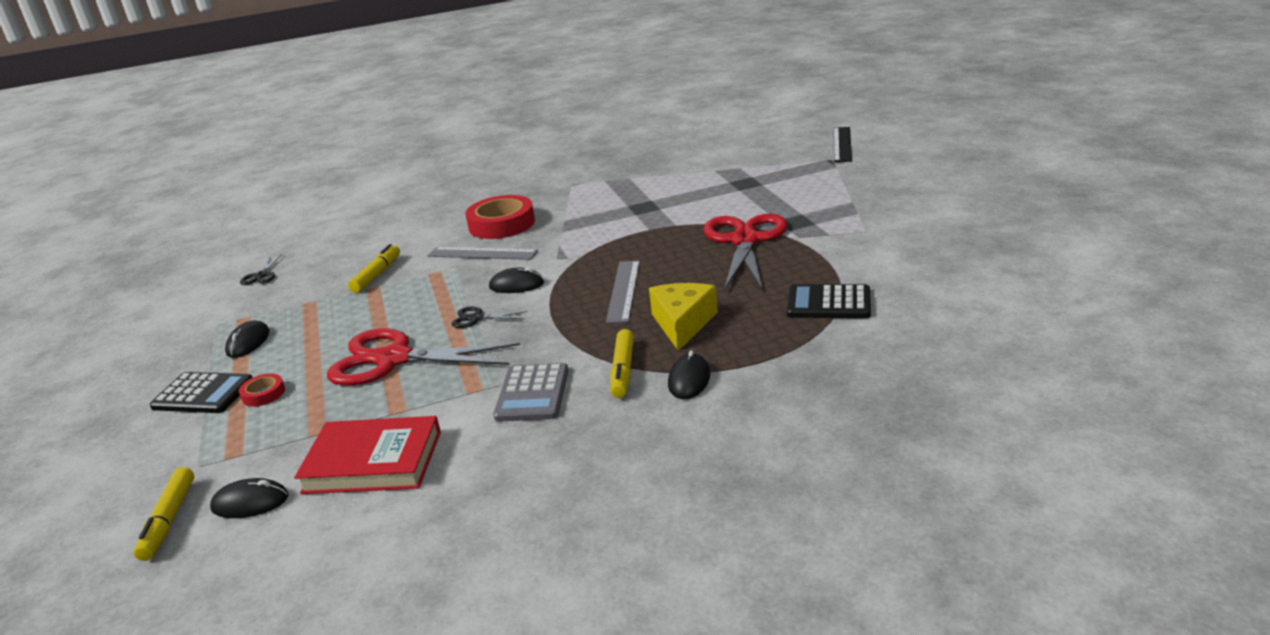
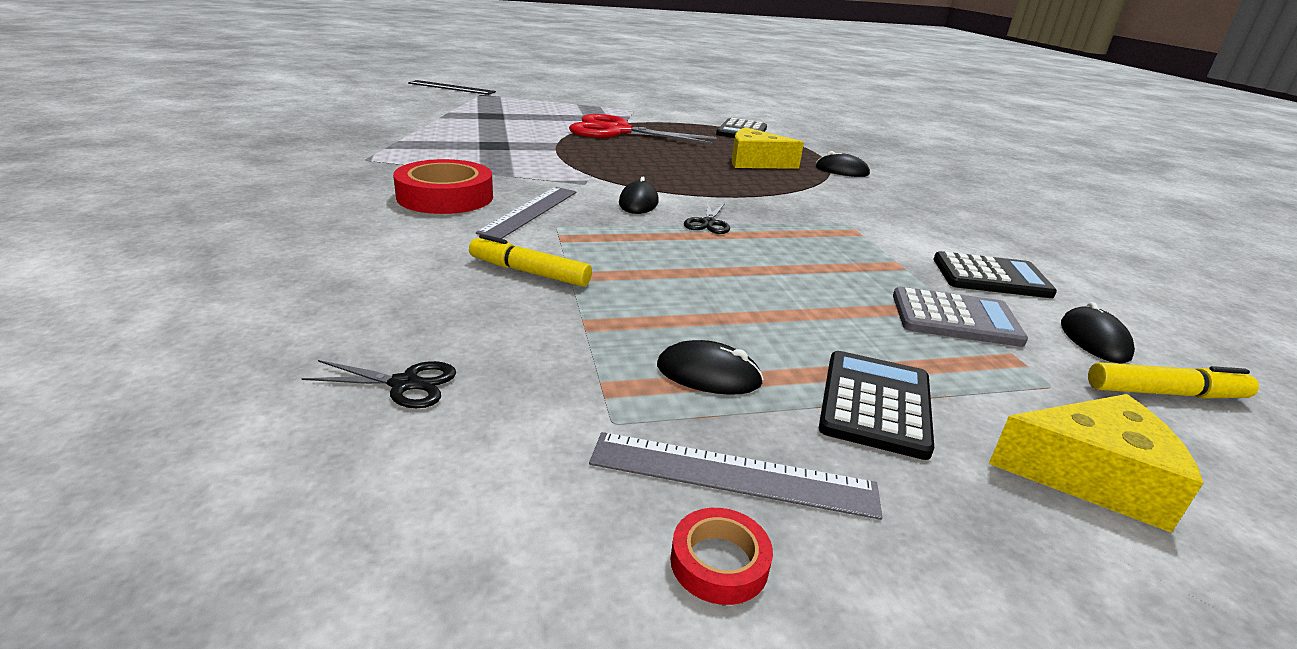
camera: 90 degrees left, 0 degrees up
red tape [239,374,285,407] -> red tape moved to [670,508,773,605]
red book [294,416,441,494] -> black calculator [934,251,1057,298]
red scissors [327,328,520,386] -> none
grey calculator [493,363,569,422] -> grey calculator moved to [893,287,1028,347]
grey ruler [606,261,640,324] -> grey ruler moved to [589,432,883,520]
yellow marker [610,329,634,398] -> none
none -> yellow cheese [989,394,1203,533]

